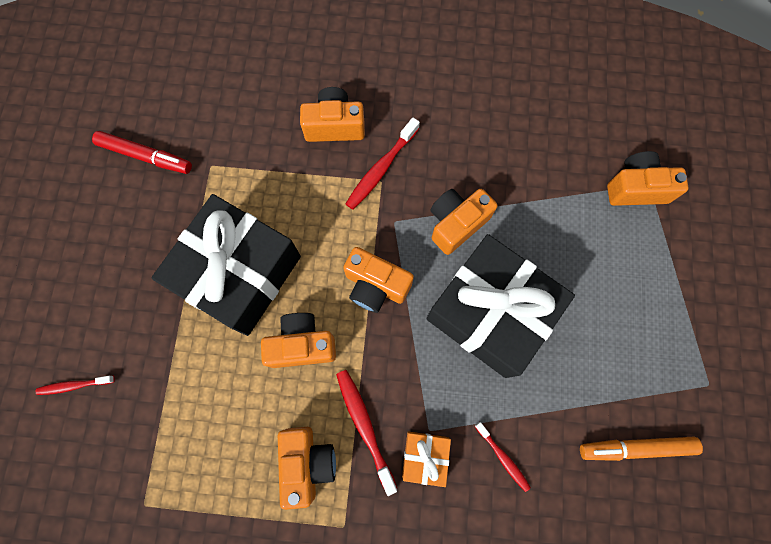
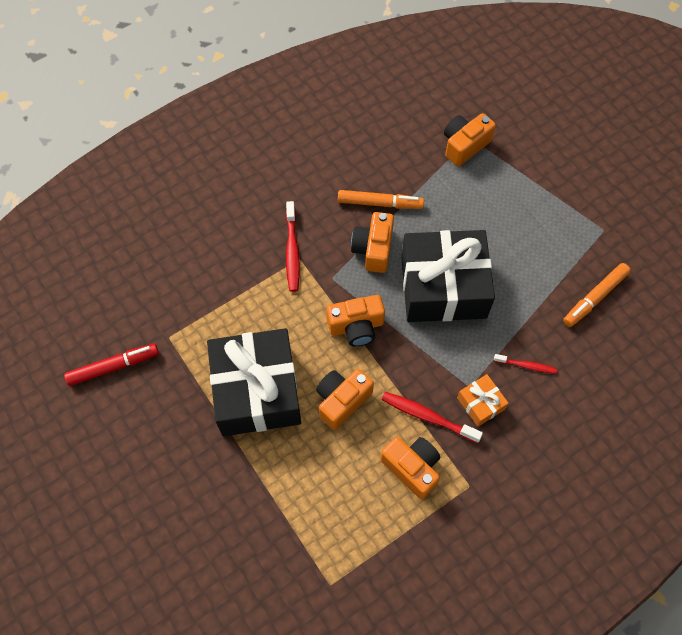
camera: 40 degrees left, 10 degrees down
red toothbrush [36,376,115,395] -> none
orange camera [300,87,365,142] -> none
none -> orange marker [338,190,424,209]

